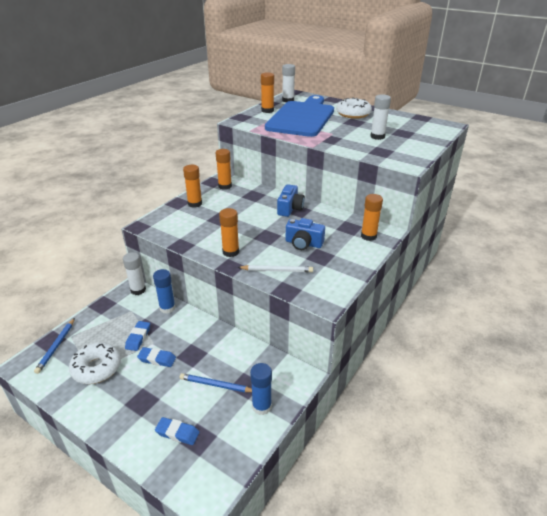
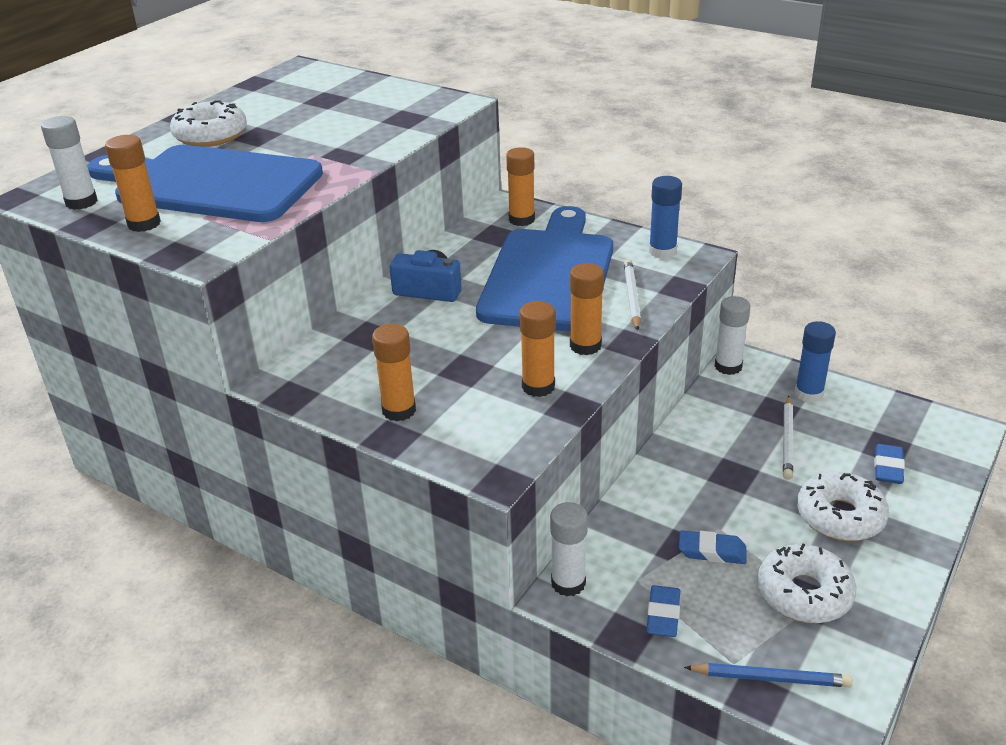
camera: 90 degrees left, 0 degrees up
blue eraser [137,347,176,367] -> blue eraser moved to [646,585,680,637]
blue glue stick [153,269,176,314] -> blue glue stick moved to [649,176,682,259]
blue pencil [180,373,252,392] -> white pencil [783,396,793,480]
orange glue stick [216,149,232,190] -> orange glue stick moved to [519,301,555,397]
blue camera [286,218,325,250] -> blue cutting board [476,206,613,332]
white glue stick [370,94,391,140] -> white glue stick moved to [715,296,750,375]
none -> white donut [797,472,889,541]

